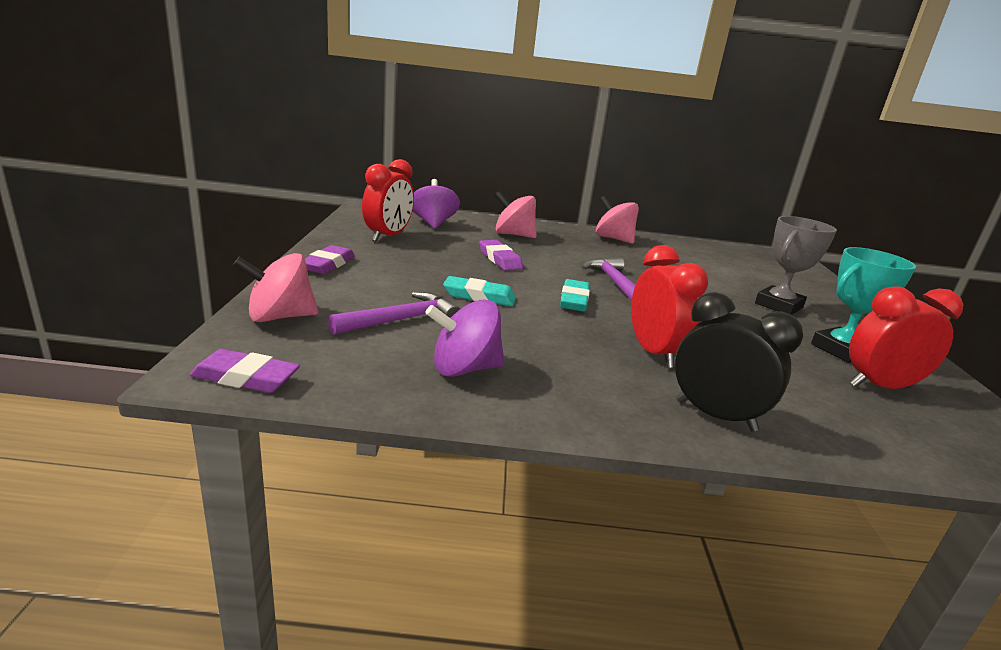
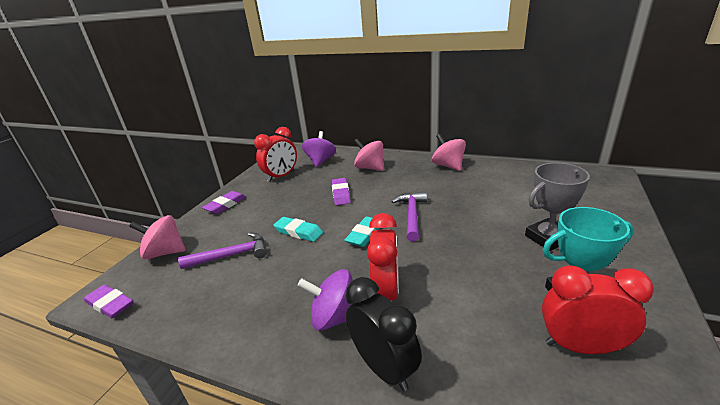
camera: 25 degrees right, 5 degrees up
purple spinning top [425,299,505,377] -> purple spinning top moved to [298,269,353,330]

